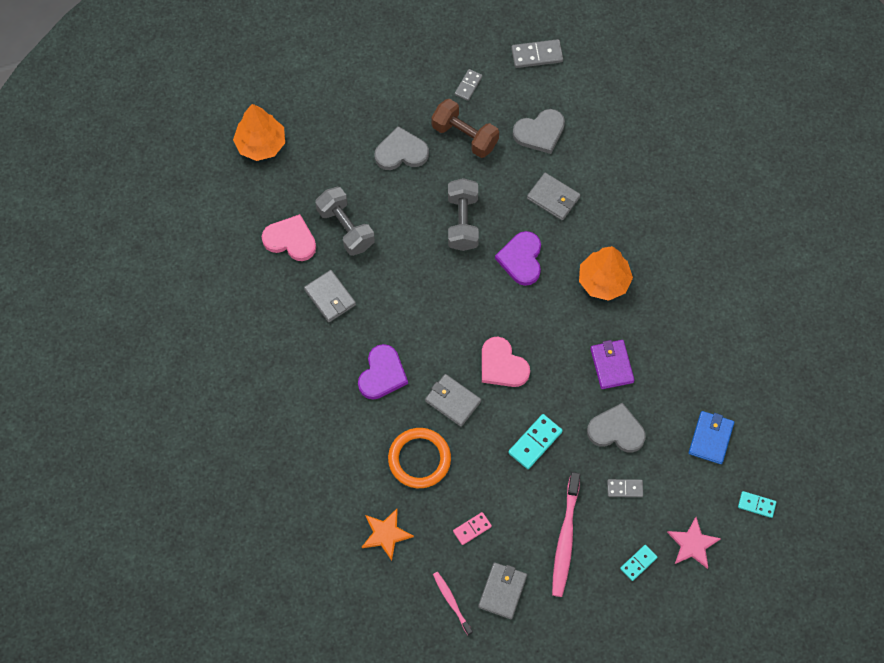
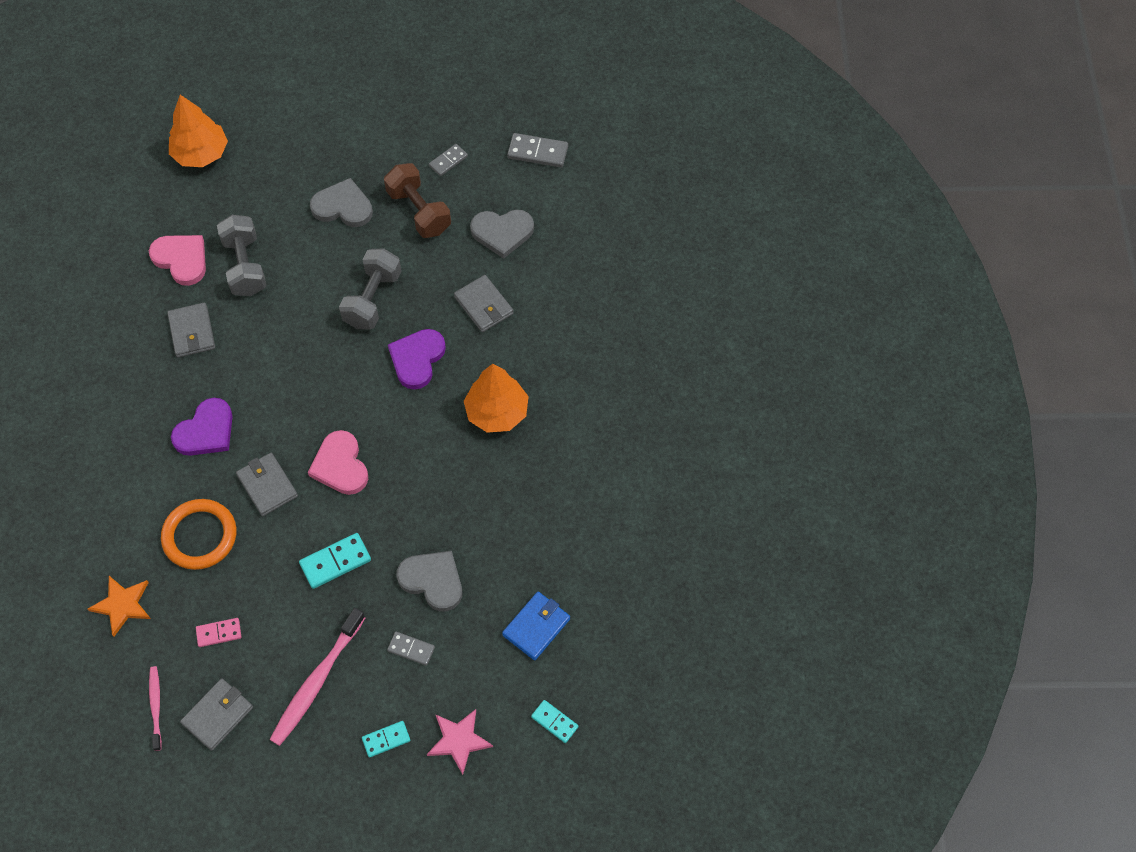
camera: 20 degrees right, 5 degrees down
purple wallet [590,340,635,389] -> none

